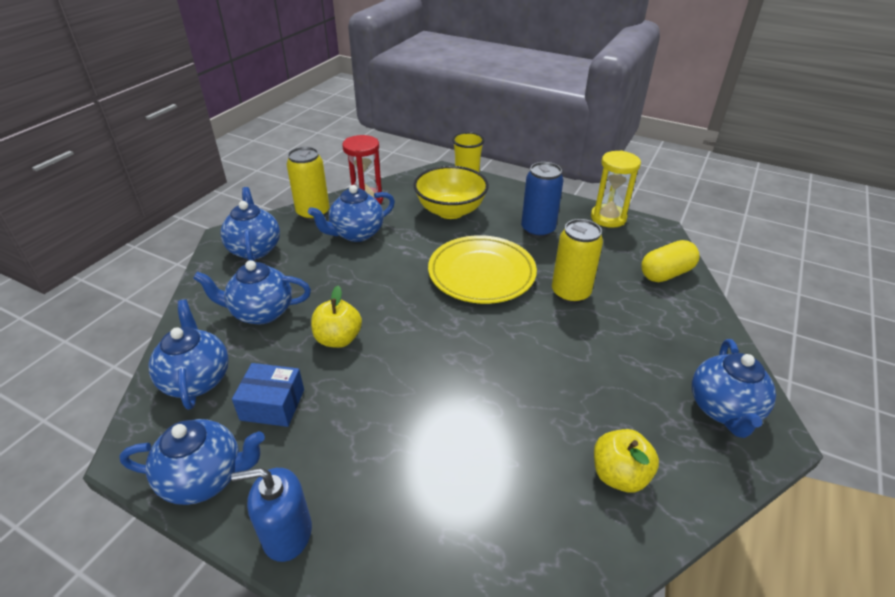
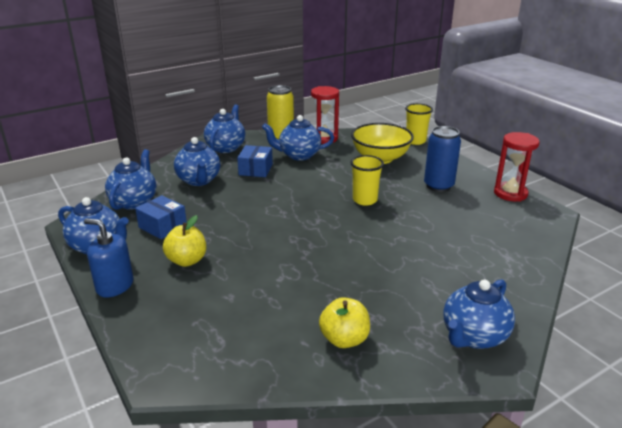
camera: 30 degrees right, 10 degrees down
blue teapot [193,260,311,325] -> blue teapot turned 135 degrees counterclockwise [174,137,220,186]
yellow apple [311,286,362,348] -> yellow apple moved to [163,215,206,267]
yellow plate [428,235,537,304] -> yellow cup [350,155,384,206]
yellow can [552,219,603,304] -> none
yellow hourglass [591,150,641,228] -> red hourglass [494,132,540,202]
yellow capsule [641,240,700,282] -> none
none -> blue box [237,145,273,177]

